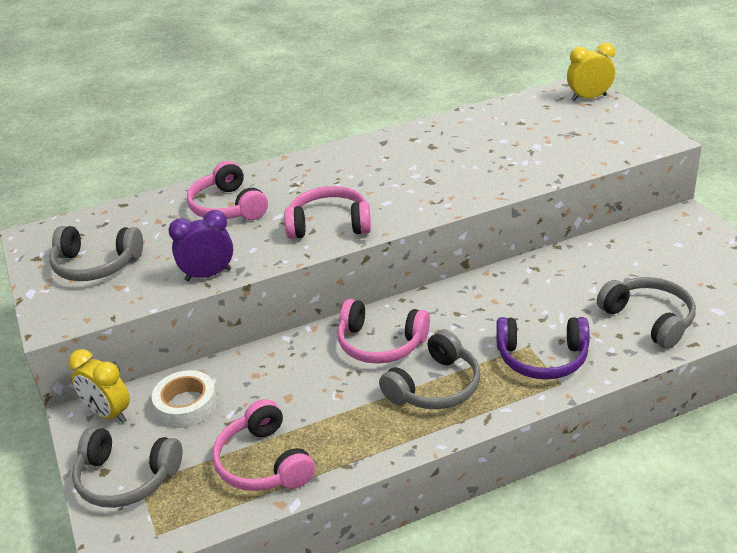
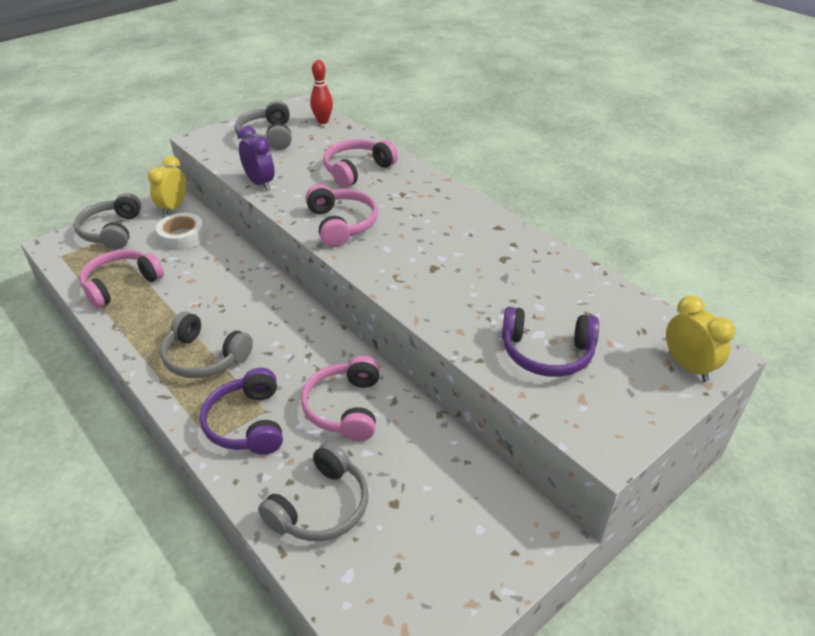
camera: 70 degrees right, 5 degrees up
pink headphones [337,299,430,364] -> pink headphones moved to [301,356,380,441]
none -> red bowling pin [310,60,333,124]
none -> purple headphones [502,306,599,377]

